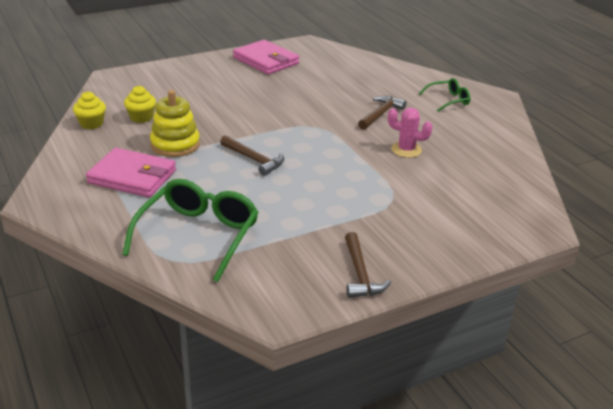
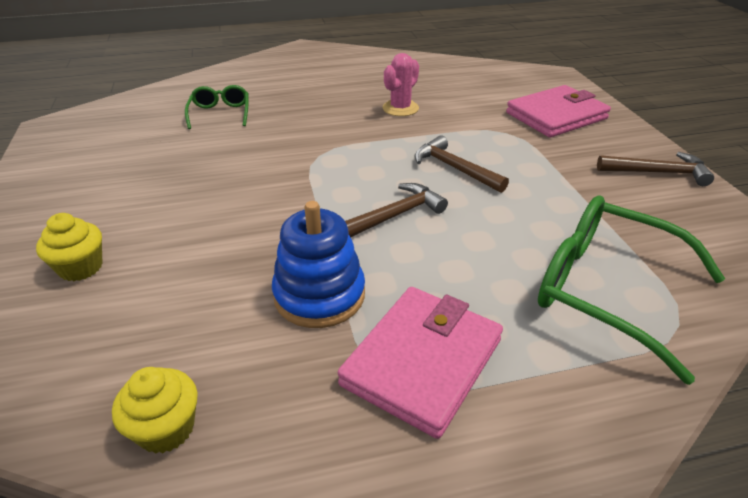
camera: 75 degrees left, 5 degrees up
yellow cupcake [124,86,156,123] -> yellow cupcake moved to [36,213,103,281]
yellow stacking toy [150,90,200,157] -> blue stacking toy [272,201,365,328]
pink wallet [233,40,299,75] -> pink wallet moved to [506,85,611,137]
brown hammer [358,96,407,130] -> brown hammer moved to [414,135,509,193]
green glasses [419,78,471,112] -> green glasses moved to [185,85,249,129]

